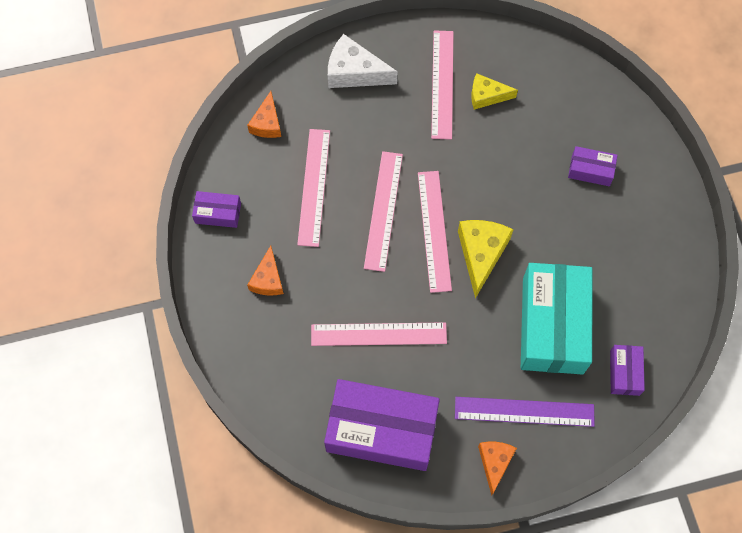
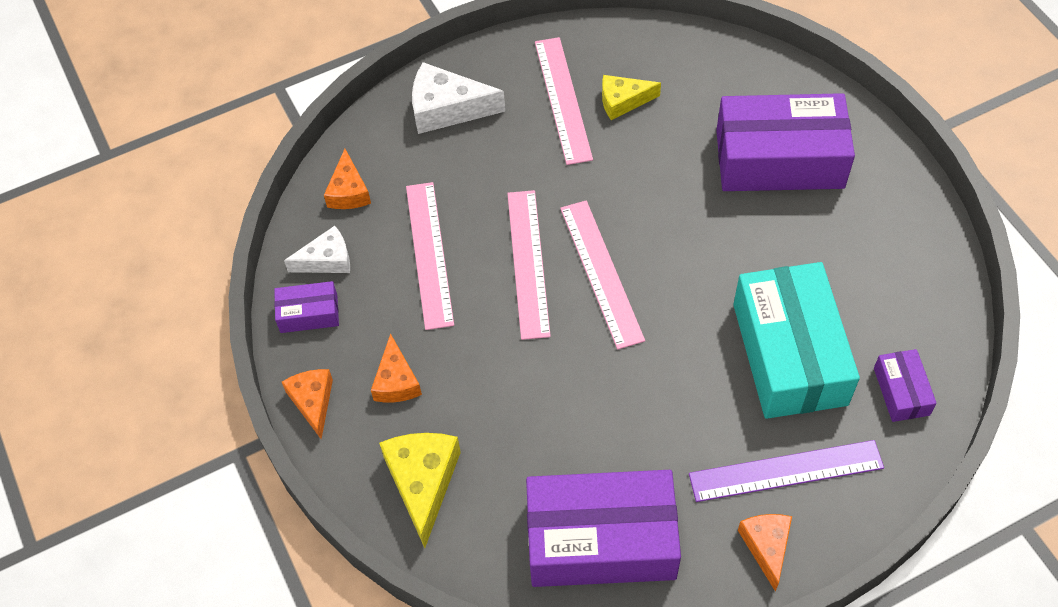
camera: 10 degrees left, 10 degrees down
pink ruler [311,322,447,346] -> none
yellow cheese [458,220,514,298] -> yellow cheese moved to [379,433,461,548]
purple box [568,146,618,186] -> purple box [716,93,855,191], size x2.19
none -> orange cheese [282,369,333,439]
none -> white cheese [284,226,350,273]

